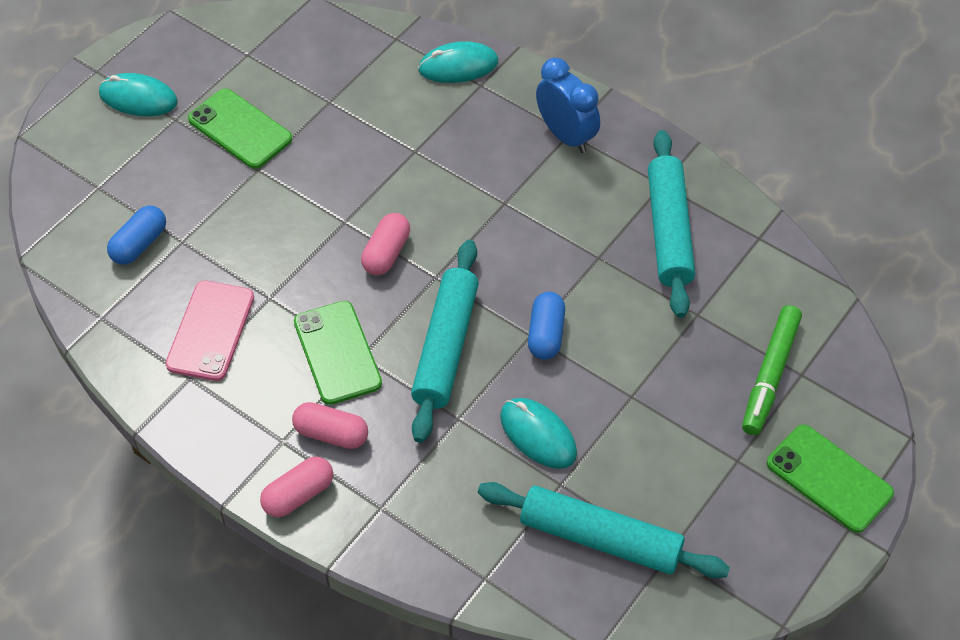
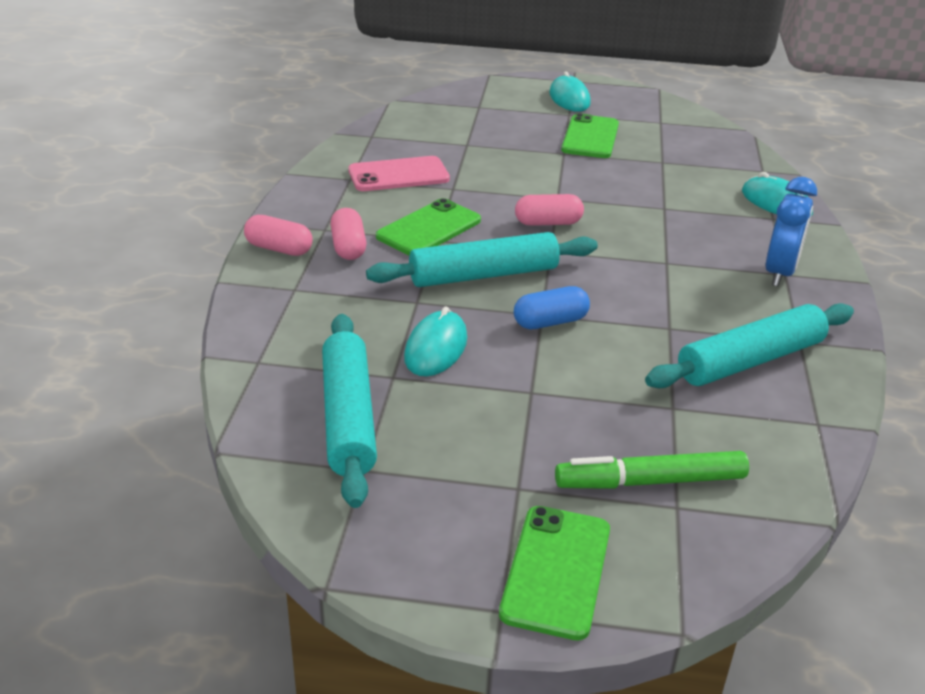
camera: 60 degrees right, 20 degrees down
blue capsule [107,205,166,265] -> none

